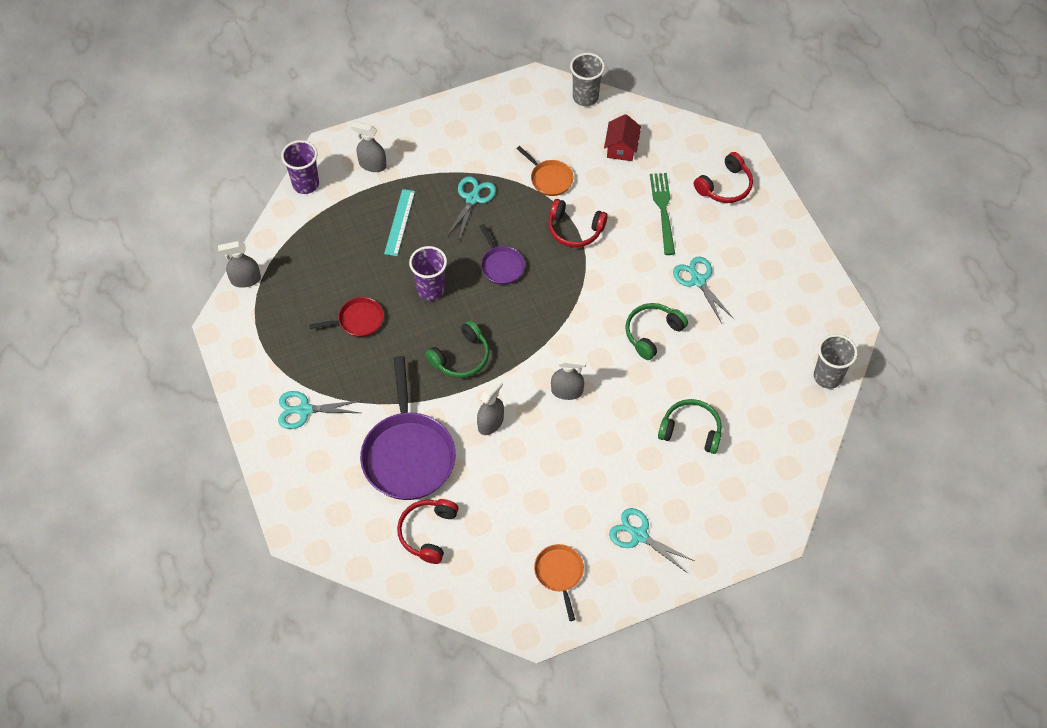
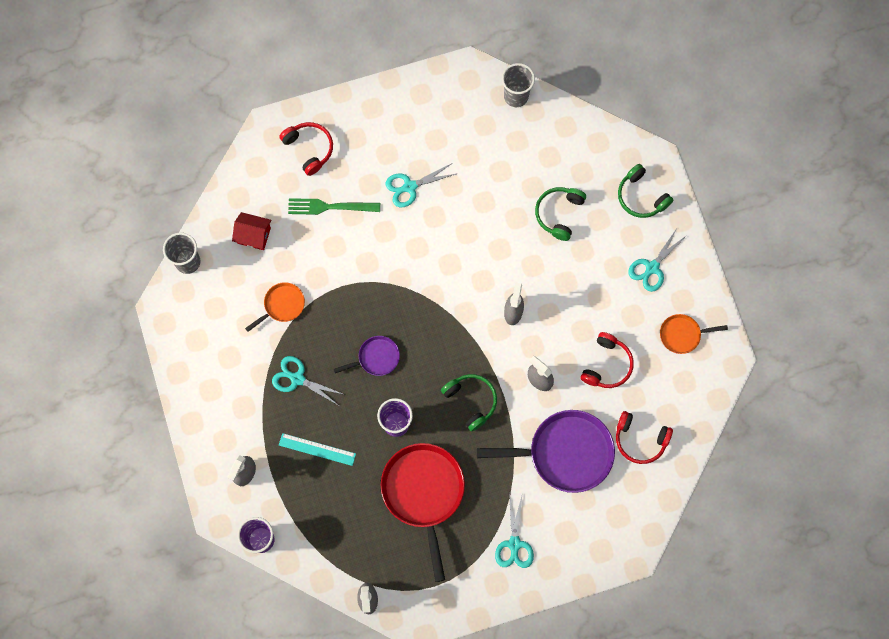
camera: 85 degrees left, 15 degrees up
red pan [309,297,384,337] -> red pan [381,443,465,582], size x1.99
red headphones [548,199,608,247] -> red headphones moved to [581,332,634,388]
green headphones [625,303,688,360] -> green headphones moved to [618,164,673,218]

